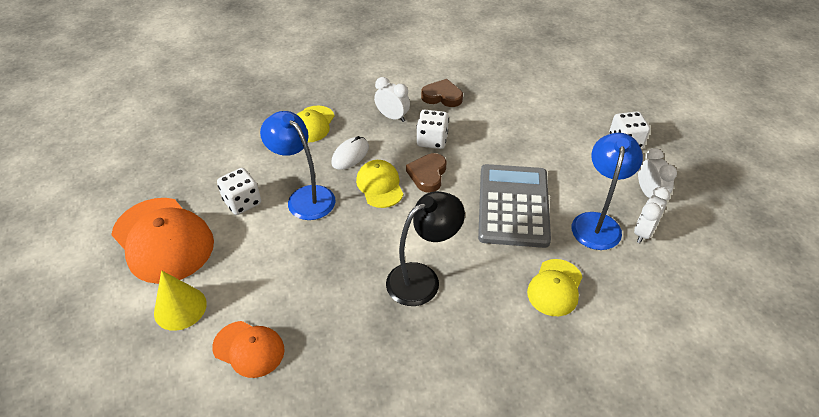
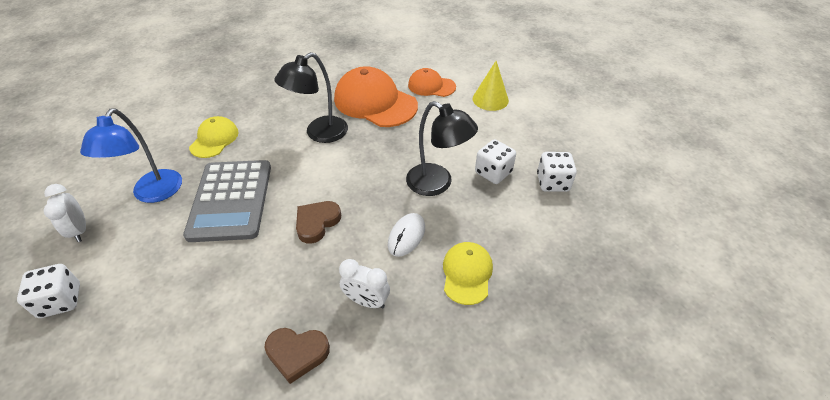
camera: 170 degrees right, 0 degrees up
orange cap [111,198,214,284] -> orange cap moved to [334,66,418,127]
blue lamp [260,111,335,220] -> black lamp [406,101,478,196]
yellow cap [356,160,403,208] -> none
brown heart [406,153,446,193] -> brown heart turned 150 degrees counterclockwise [296,201,341,244]
white dice [416,110,449,149] -> white dice moved to [537,152,577,192]
white clock [634,187,670,243] -> none

